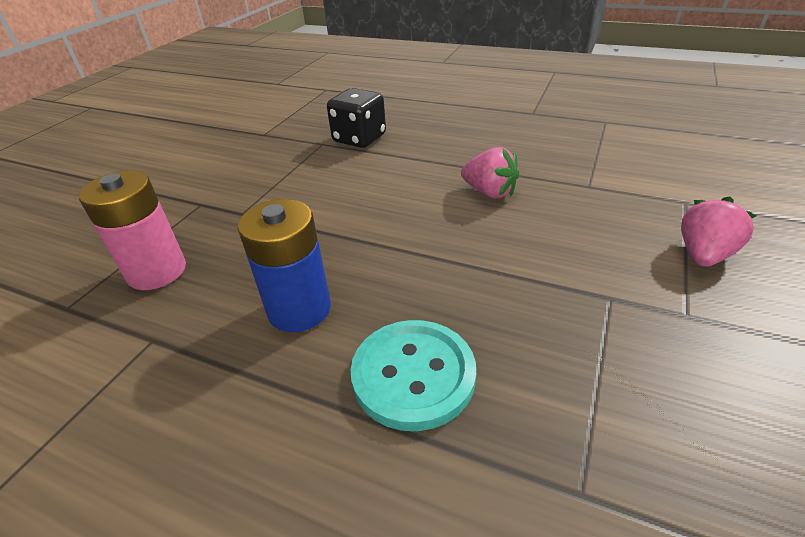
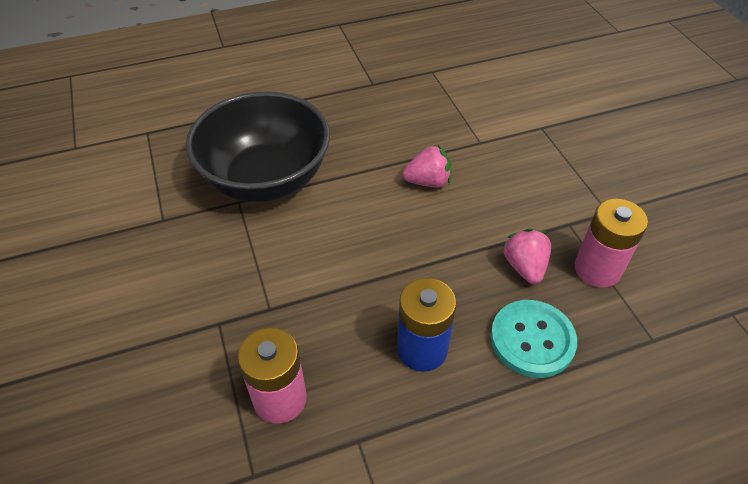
camera: 45 degrees left, 10 degrees up
black dice [327,88,386,148] -> black bowl [186,92,330,202]
pink strawberry [681,197,756,267] -> pink strawberry moved to [502,229,551,284]
none -> pink battery [575,199,648,288]

